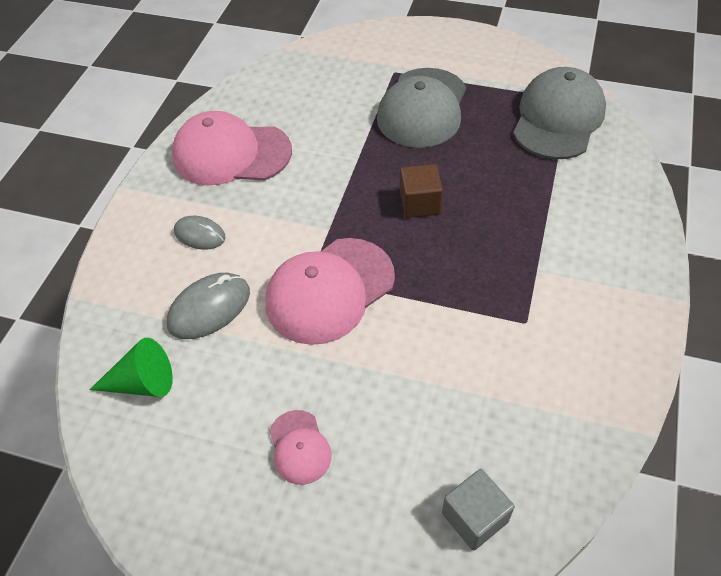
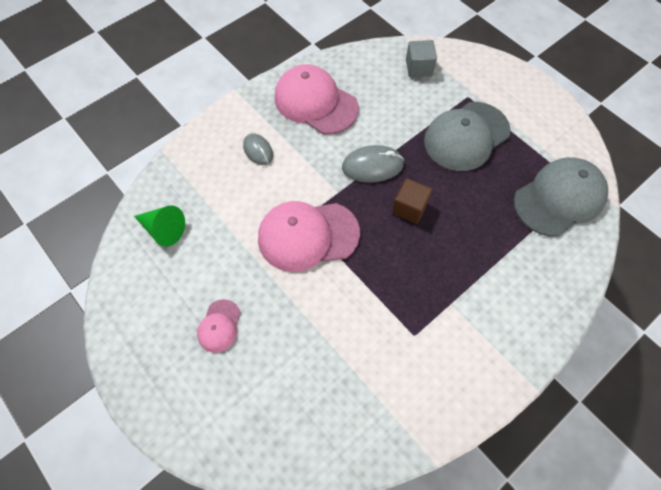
camera: 30 degrees right, 10 degrees up
grey mouse [167,273,250,339] -> grey mouse moved to [342,145,404,183]
grey cube [442,469,515,551] -> grey cube moved to [406,40,437,77]

